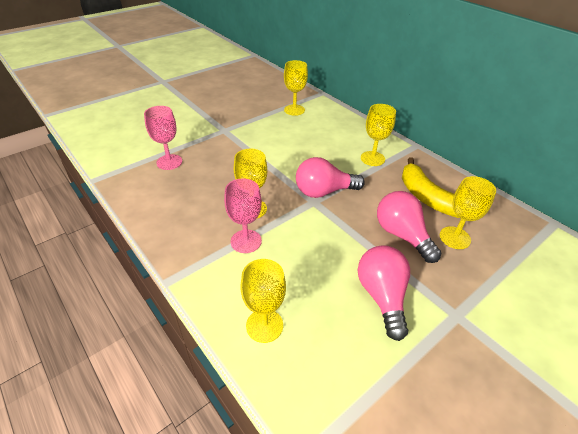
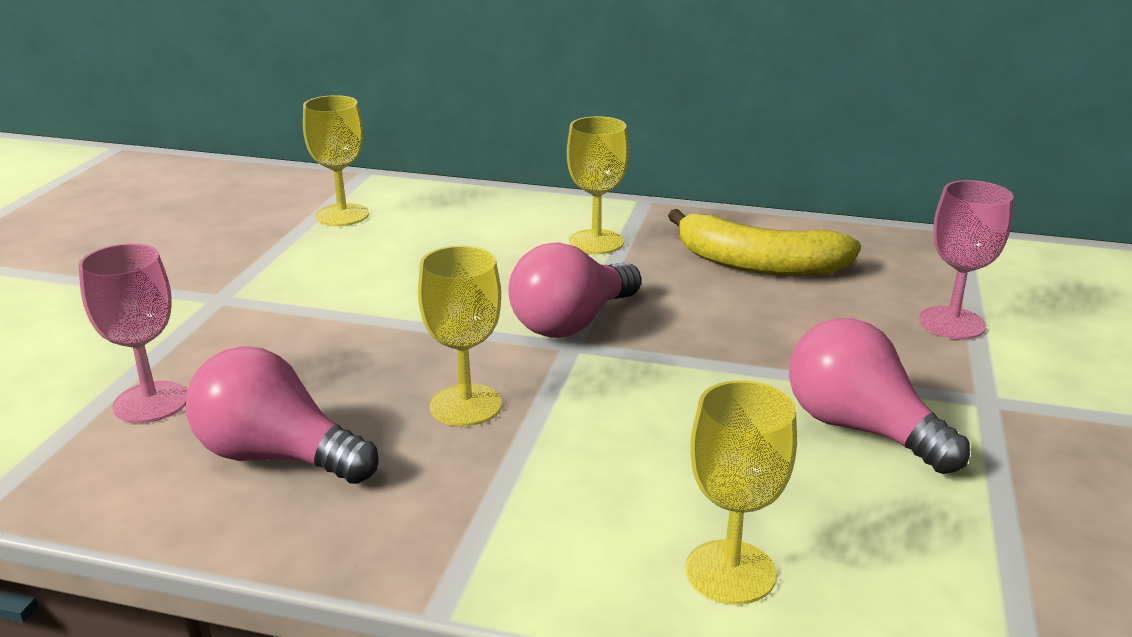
camera: 35 degrees left, 15 degrees down
pink goblet [224,178,262,253] -> pink goblet moved to [919,180,1014,339]
pink light bulb [377,191,441,263] -> pink light bulb moved to [186,346,379,484]
yellow goblet [440,176,496,249] -> none

